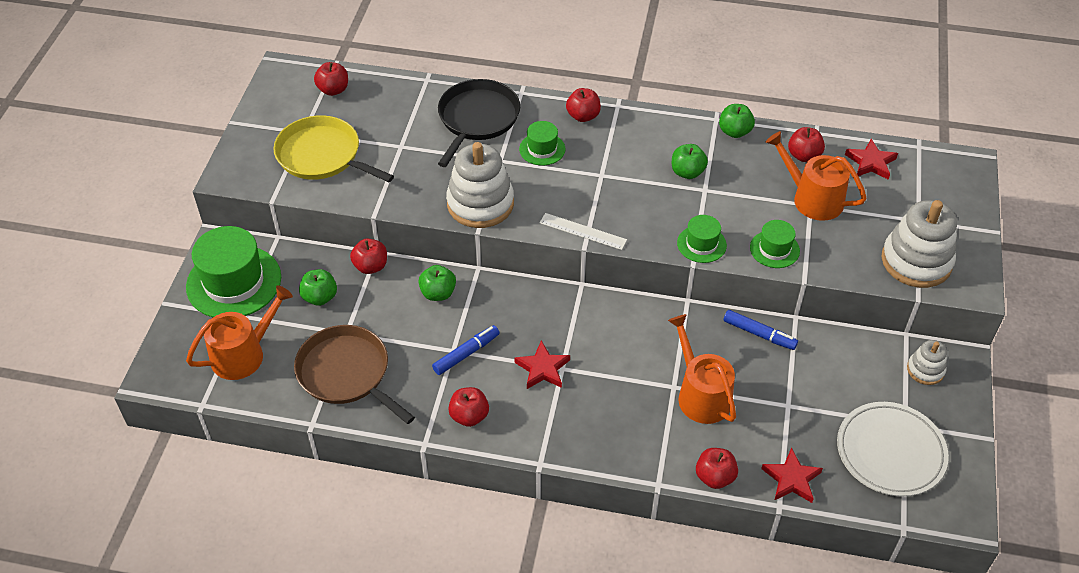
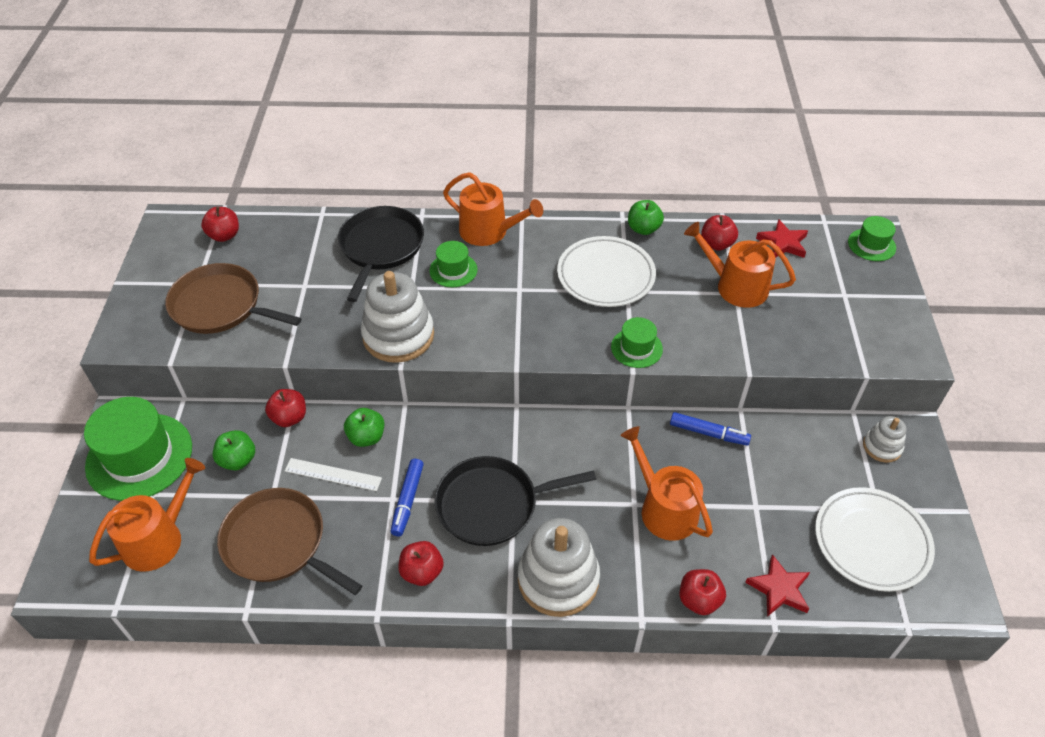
camera: 10 degrees left, 0 degrees up
yellow pan [273,115,394,182] -> brown pan [165,263,302,334]
blue marker [432,325,500,375] -> blue marker turned 150 degrees clockwise [391,459,424,536]
red star [514,340,570,389] -> black pan [434,456,596,546]
white ruler [540,213,627,250] -> white ruler moved to [285,458,382,491]
red apple [566,88,601,122] -> orange watering can [443,172,543,246]
green apple [672,144,708,179] -> white plate [557,236,656,307]
green hat [750,220,800,268] -> green hat moved to [848,216,896,261]
white stacking toy [881,200,957,288] -> white stacking toy moved to [518,518,600,617]

